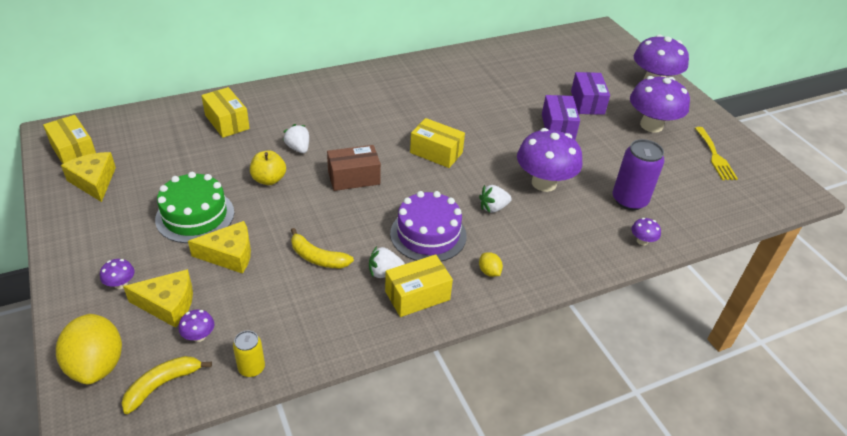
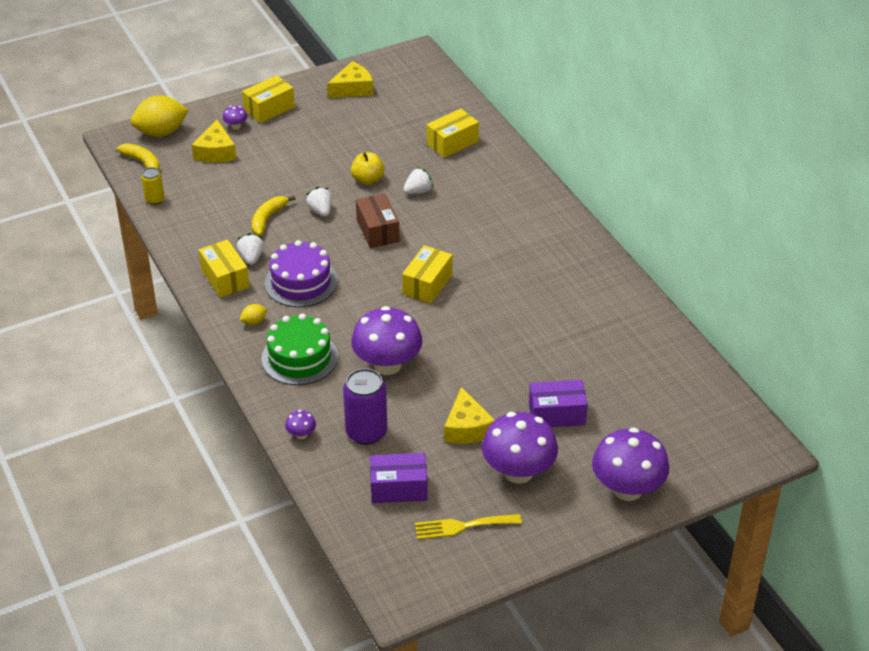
camera: 90 degrees right, 0 degrees up
yellow box [43,115,96,164] -> yellow box moved to [242,75,295,123]
green cake [155,172,234,243] -> green cake moved to [262,313,338,385]
purple mushroom [179,310,214,342] -> none
yellow cheese [188,221,251,274] -> yellow cheese moved to [444,387,495,443]
white strawberry [479,185,512,213] -> white strawberry moved to [306,187,332,217]
purple box [542,95,580,140] -> purple box moved to [370,453,428,503]

